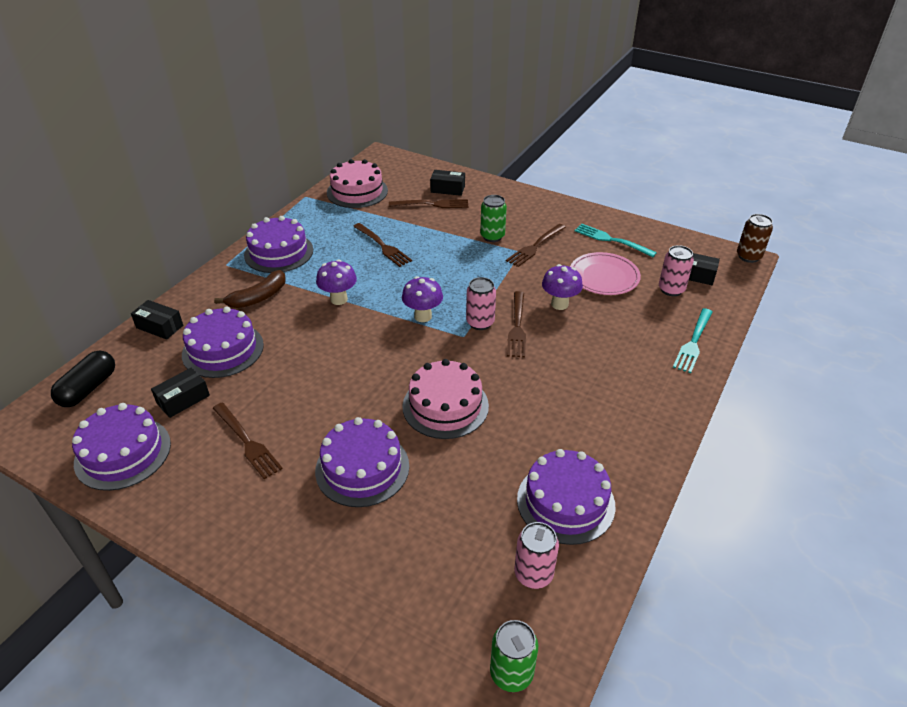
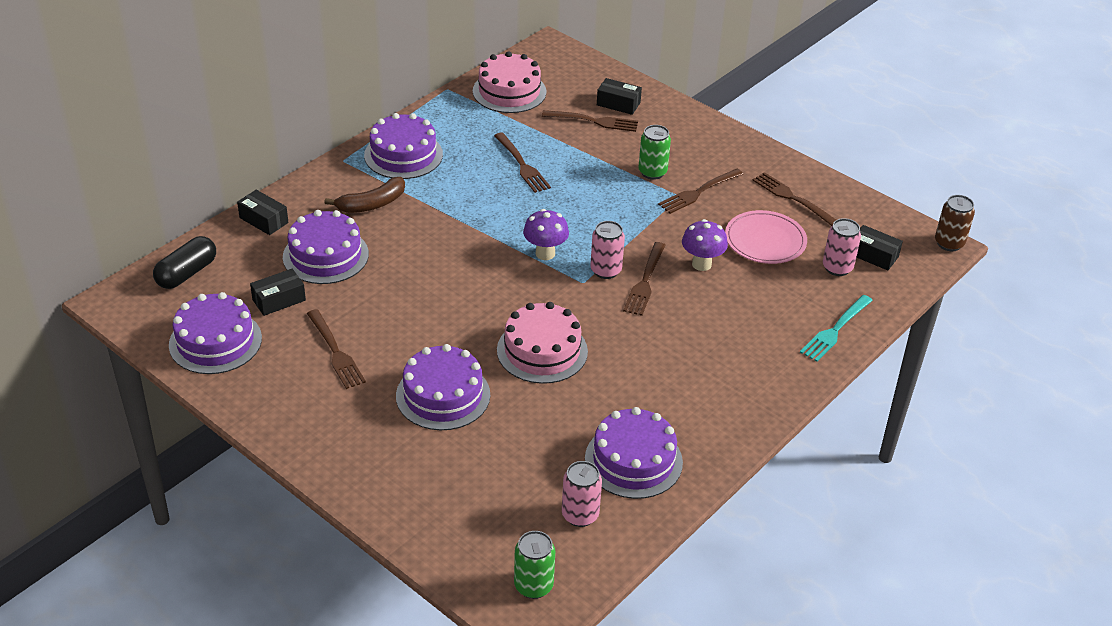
camera: 10 degrees right, 0 degrees up
purple mushroom [316,259,357,305] -> none
turquoise fork [575,224,657,257] -> brown fork [752,172,836,226]

